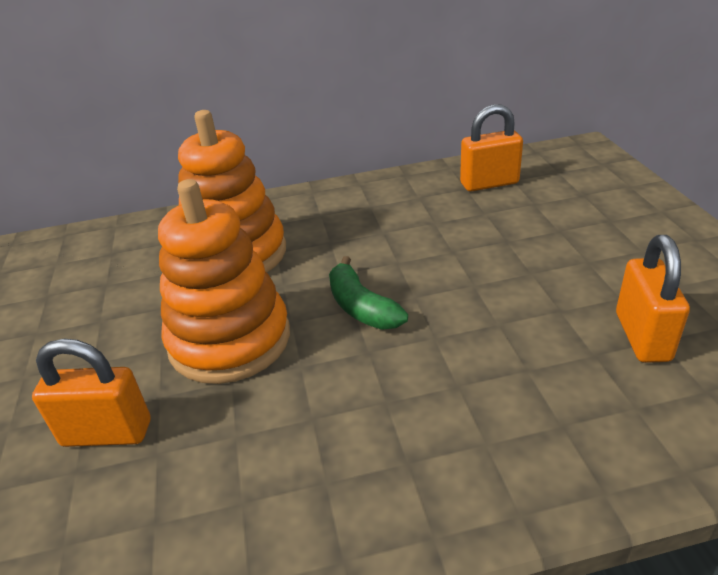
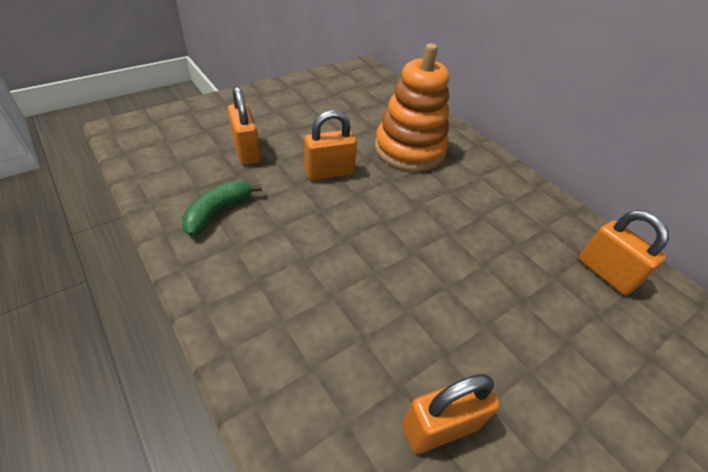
camera: 60 degrees right, 10 degrees up
orange stacking toy [158,179,290,384] -> orange padlock [304,110,357,180]
green banana [329,256,408,330] -> green banana moved to [182,181,262,236]

